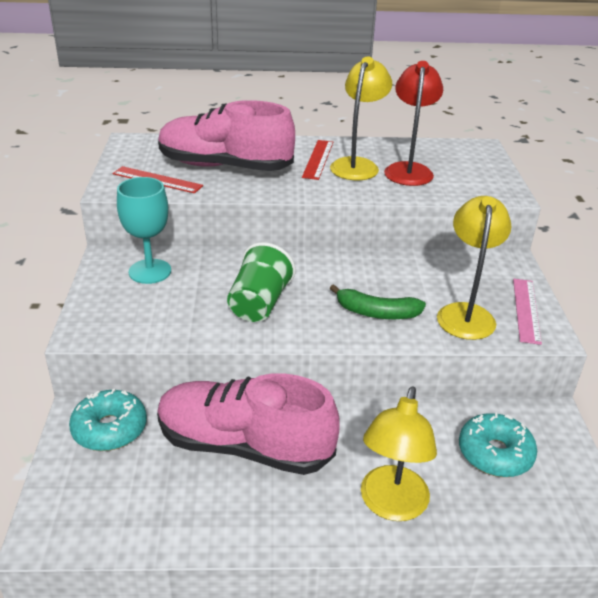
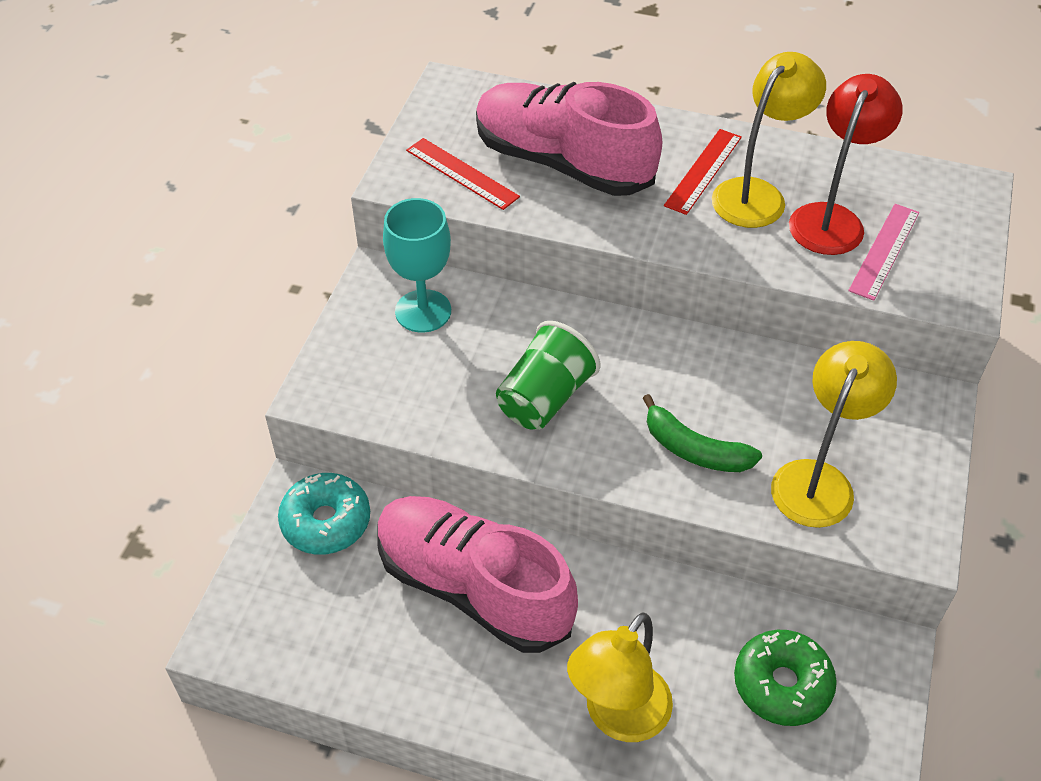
camera: 20 degrees right, 15 degrees up
turquoise donut [459,412,537,477] -> green donut [734,630,837,726]
pink ruler [513,279,542,345] -> pink ruler moved to [848,204,919,301]

